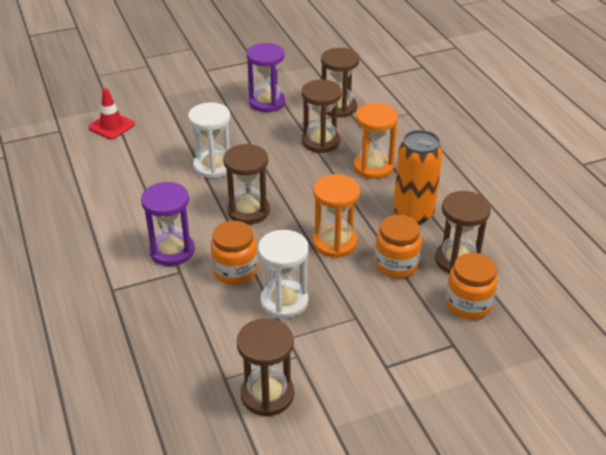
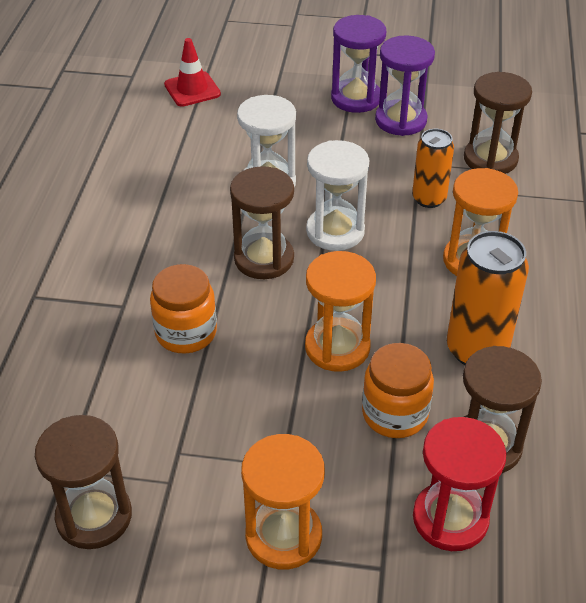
camera: 30 degrees right, 5 degrees up
purple hourglass [141,182,195,266] -> purple hourglass moved to [331,15,386,113]
white hourglass [258,230,309,319] -> white hourglass moved to [306,140,369,251]
brown hourglass [302,80,342,153] -> orange can [412,129,454,208]
orange jar [446,253,498,319] -> red hourglass [413,417,506,551]
none -> orange hourglass [241,434,325,569]

